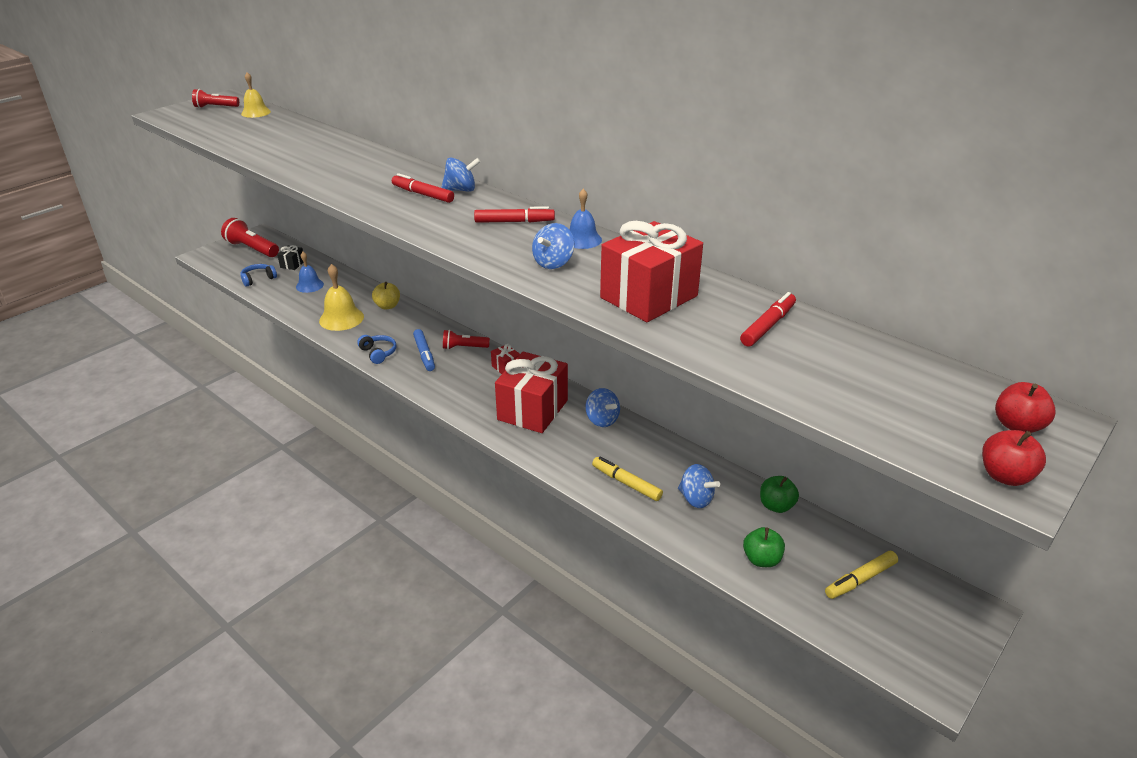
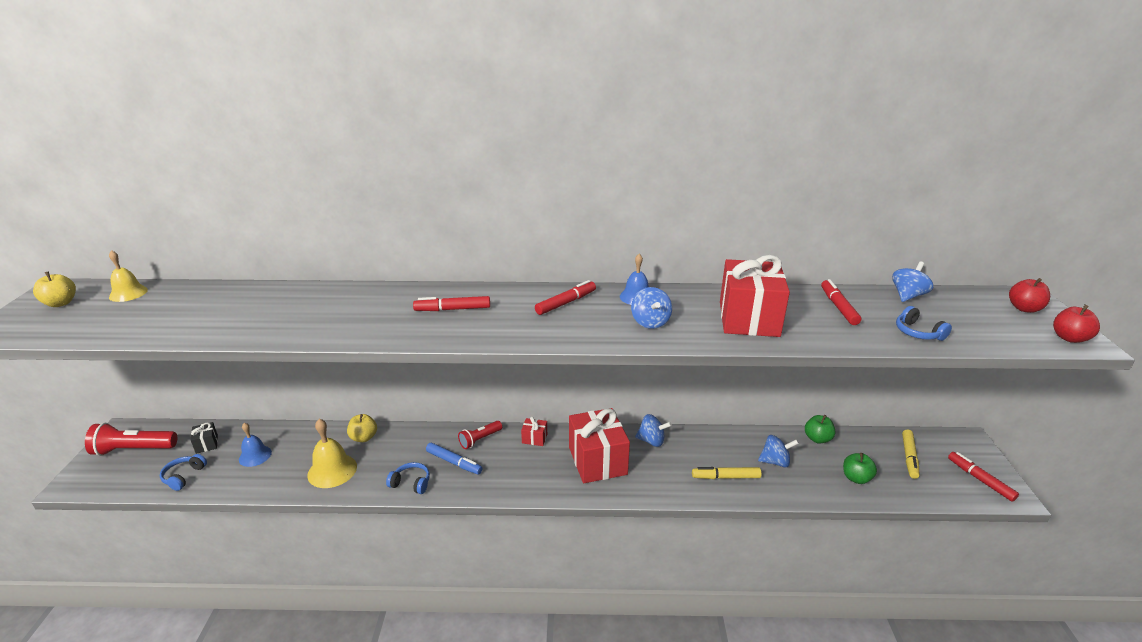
camera: 40 degrees left, 5 degrees down
red flashlight [192,89,239,108] -> yellow apple [33,271,76,307]
blue spinning top [441,157,480,192] -> blue spinning top moved to [892,261,933,302]
none -> blue headphones [896,306,952,341]
none -> red marker [948,452,1019,502]

